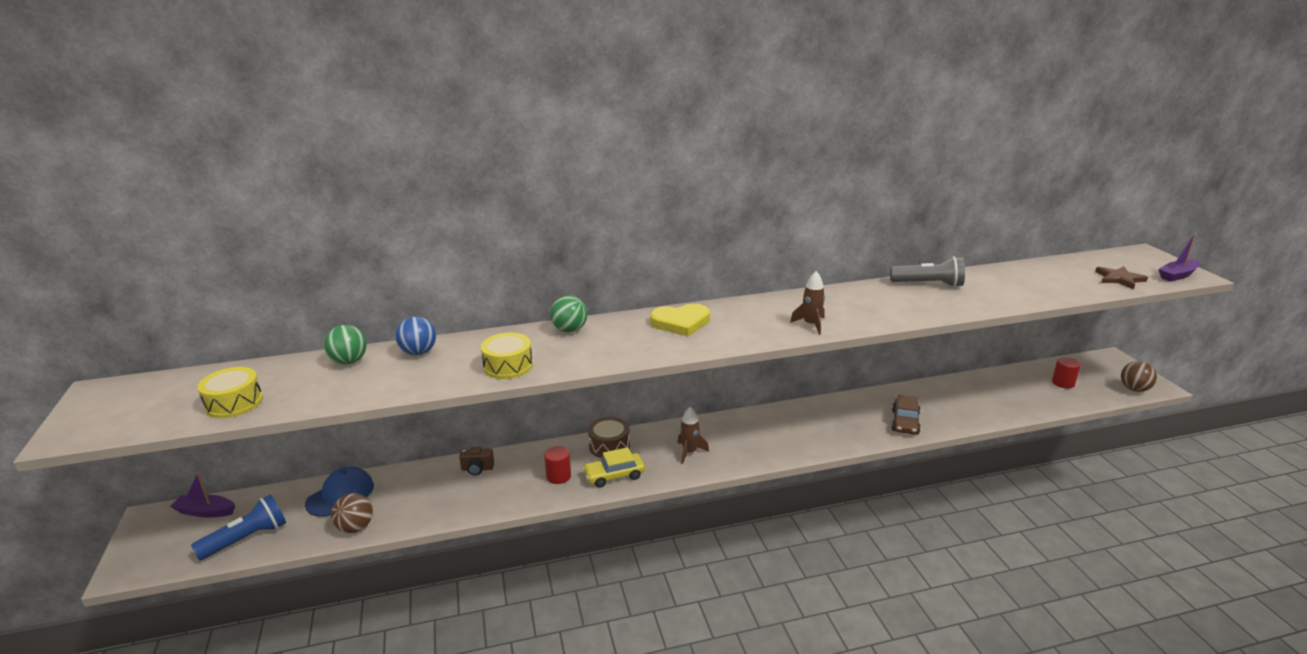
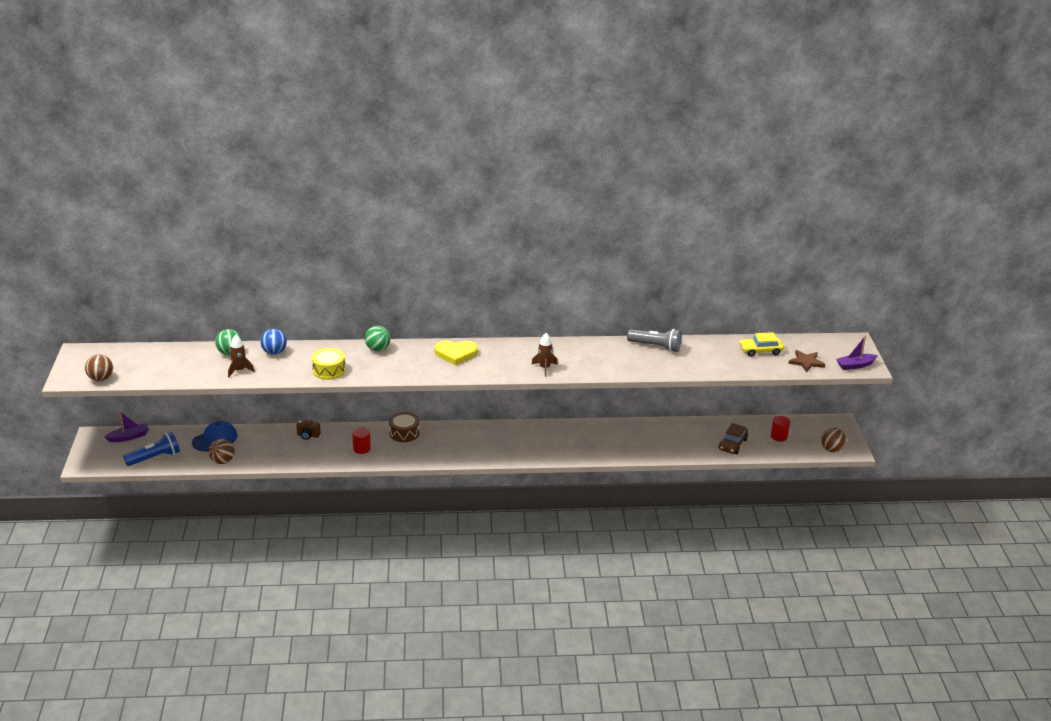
camera: 10 degrees right, 5 degrees up
purple boat [170,472,235,518] -> purple boat turned 135 degrees clockwise [104,411,149,442]
yellow drum [197,367,263,418] -> none
yellow car [582,447,645,488] -> yellow car moved to [739,332,784,357]
brown rocket [677,407,709,464] -> brown rocket moved to [228,335,255,377]
brown car [891,395,921,435] -> brown car moved to [719,423,748,454]
none -> brown ball [85,355,113,381]

